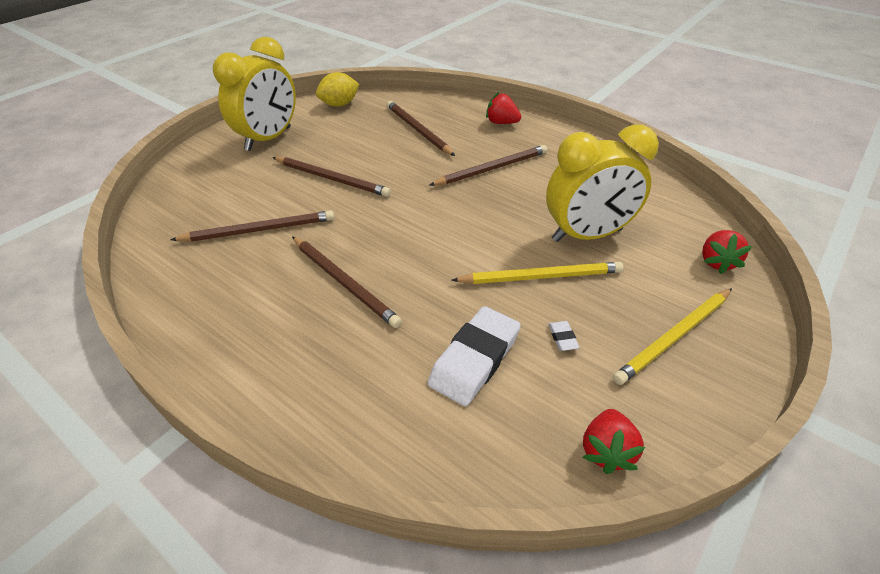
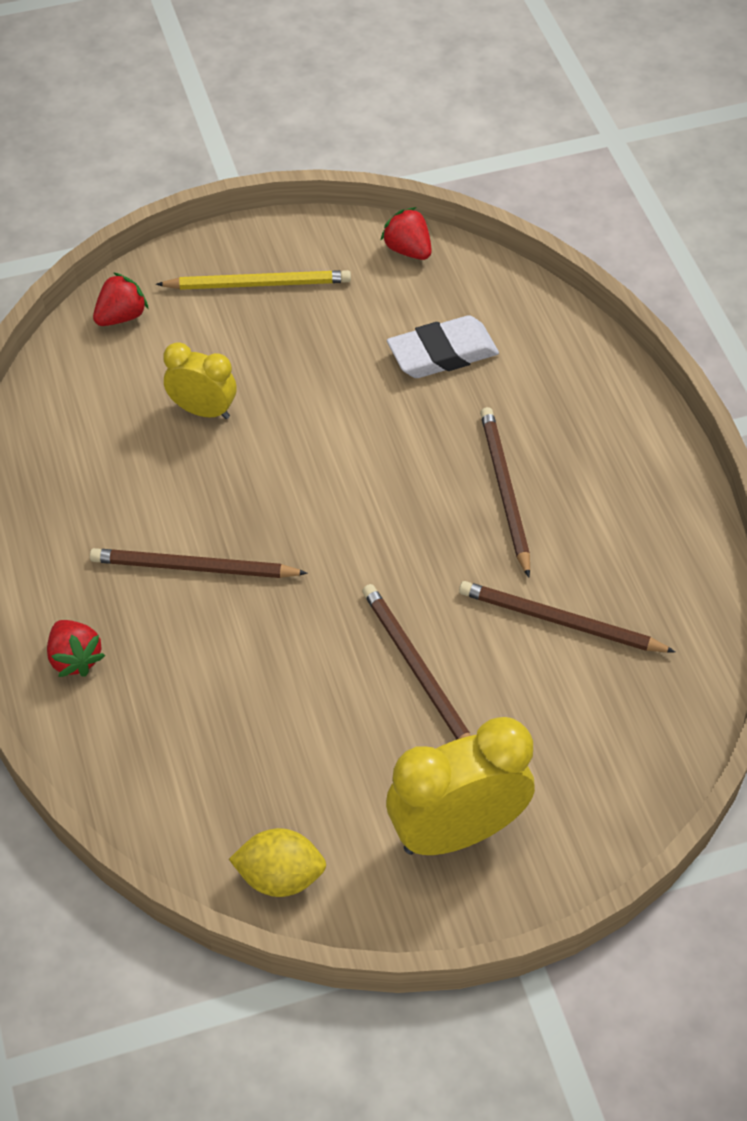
camera: 145 degrees left, 10 degrees up
brown pencil [387,101,455,156] -> none
yellow pencil [451,262,623,284] -> none
yellow clock [546,124,659,242] -> yellow clock [163,342,237,419], size x0.59
white eraser [548,321,580,351] -> none
red strawberry [583,409,645,474] -> red strawberry turned 90 degrees counterclockwise [380,207,432,260]

